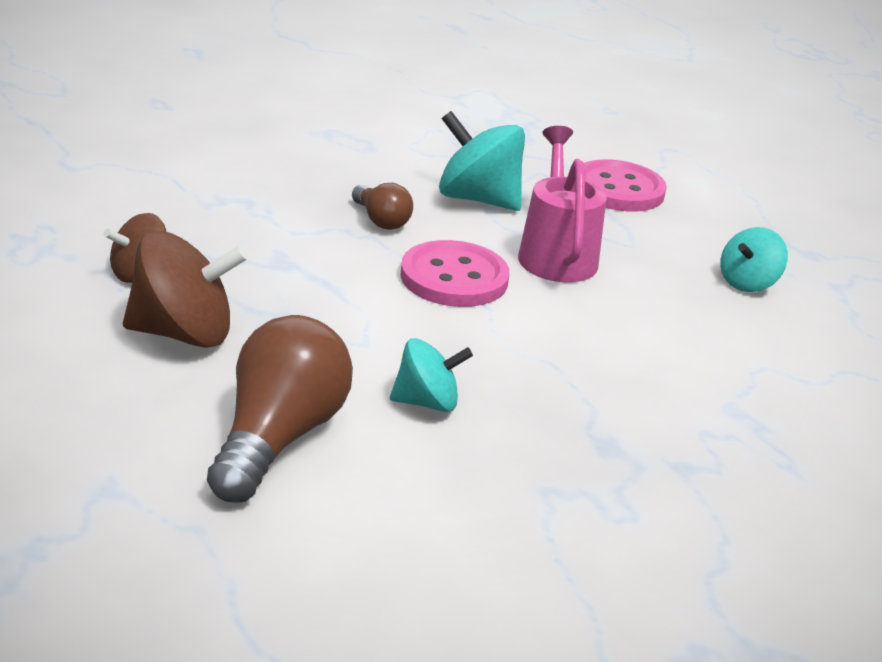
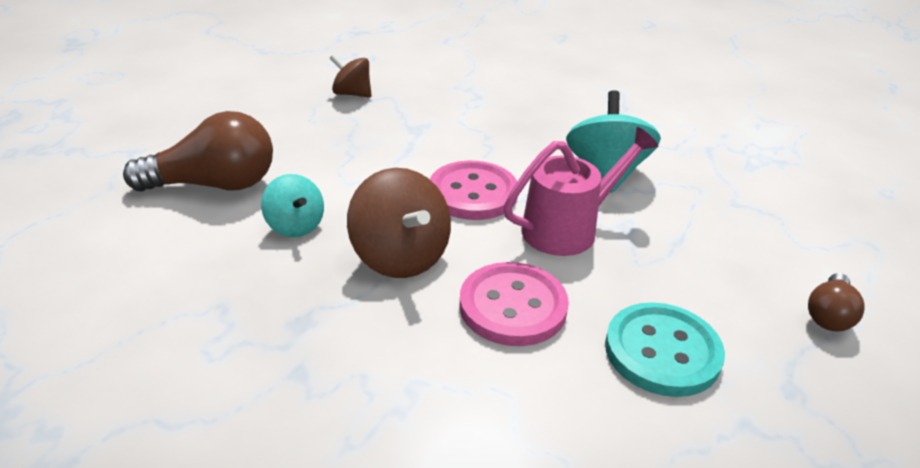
camera: 65 degrees right, 5 degrees up
brown spinning top [123,231,248,348] -> brown spinning top moved to [347,168,451,278]
brown light bulb [352,183,413,230] -> brown light bulb moved to [808,273,865,332]
pink button [584,159,667,211] -> pink button moved to [459,262,569,346]
turquoise spinning top [720,227,788,292] -> turquoise button [605,302,725,397]

